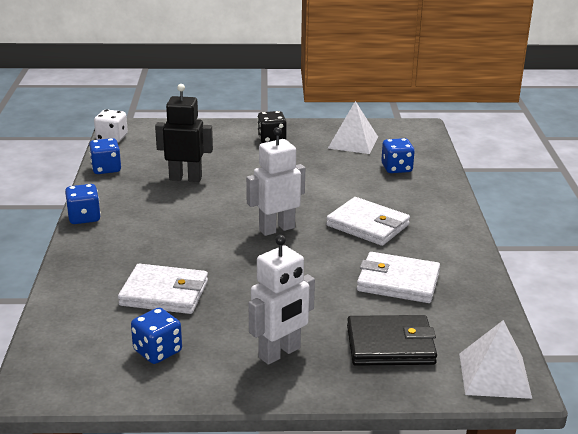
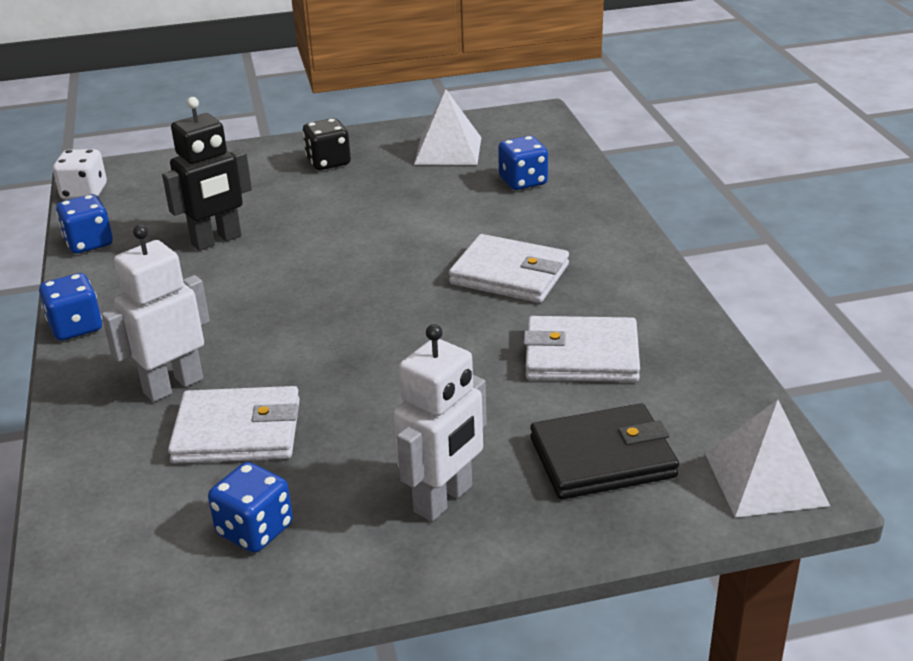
camera: 10 degrees left, 5 degrees up
black robot [155,84,213,182] -> black robot turned 150 degrees clockwise [162,97,252,251]
white robot [246,127,305,236] -> white robot moved to [101,225,210,402]

